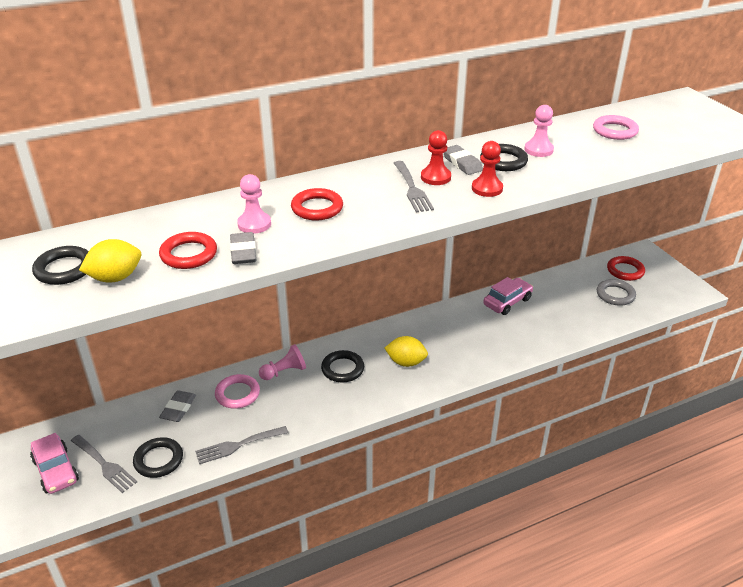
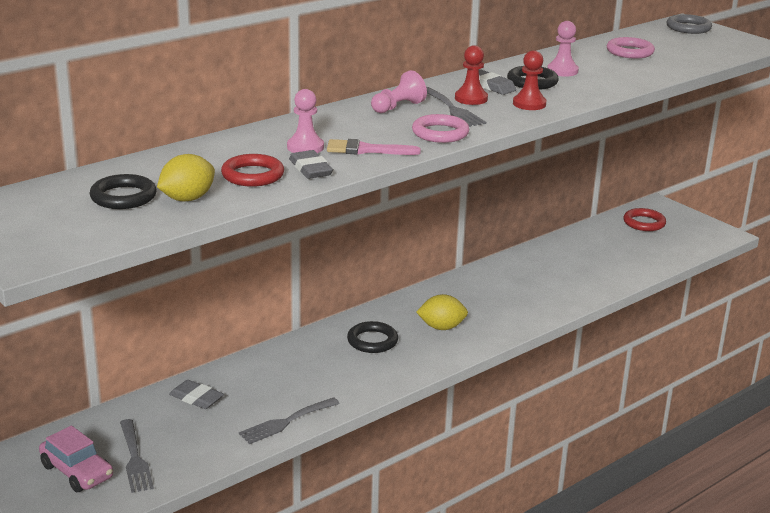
camera: 15 degrees left, 10 degrees down
grey fork [71,435,137,493] -> grey fork turned 45 degrees clockwise [120,419,154,493]
black ring [133,437,183,478] -> none
grey eraser [159,390,196,422] -> grey eraser turned 60 degrees counterclockwise [169,380,224,409]
pink ring [215,374,260,409] -> pink ring moved to [412,114,469,143]
pink pawn [259,344,306,380] -> pink pawn moved to [371,70,427,113]
red ring [291,188,343,220] -> none
pink car [483,277,533,315] -> none
grey ring [597,279,636,306] -> grey ring moved to [667,14,712,34]
none -> pink brush [327,139,421,155]

